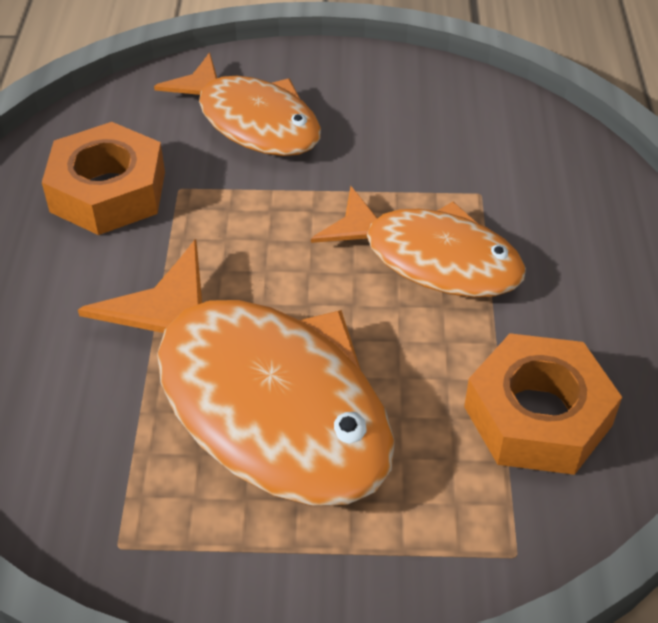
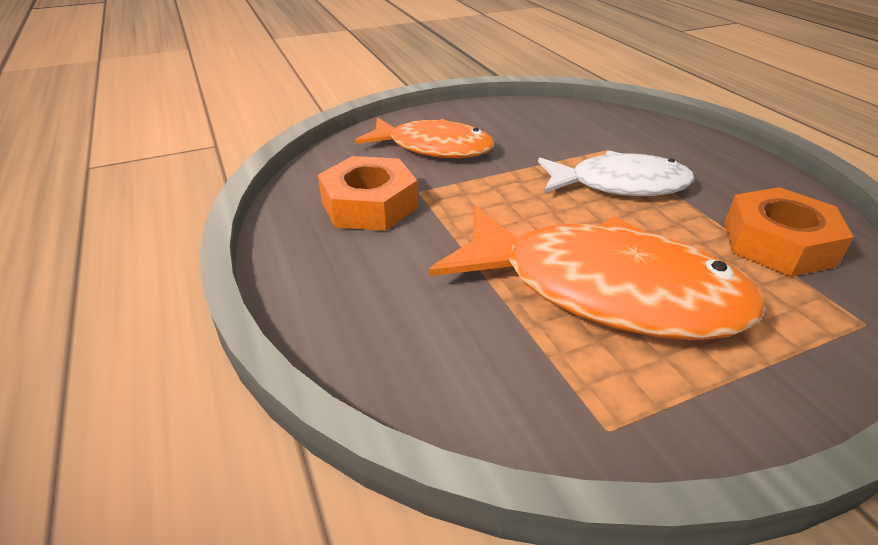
camera: 25 degrees left, 10 degrees down
orange fish [311,186,526,297] -> white fish [538,151,694,196]

